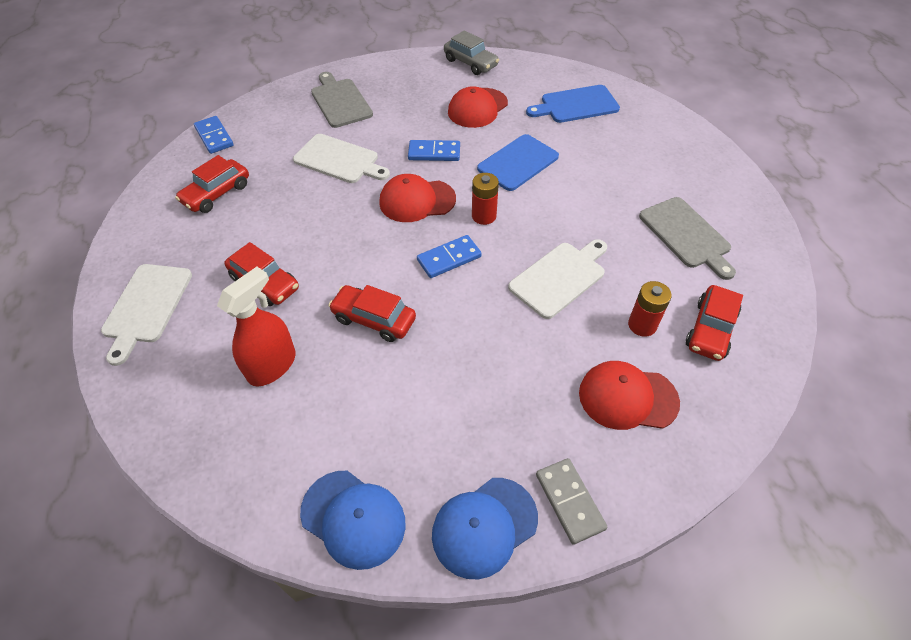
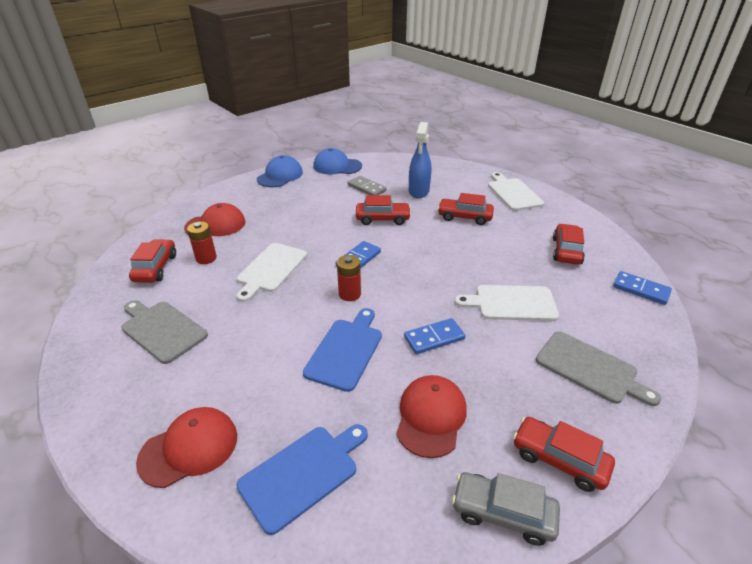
camera: 155 degrees right, 15 degrees down
red spray bottle [217,267,296,386] -> blue spray bottle [409,122,431,198]
red cap [379,174,456,222] -> red cap moved to [136,407,237,488]
grey domino [536,458,607,545] -> grey domino moved to [347,176,387,195]
none -> red car [513,417,615,492]

